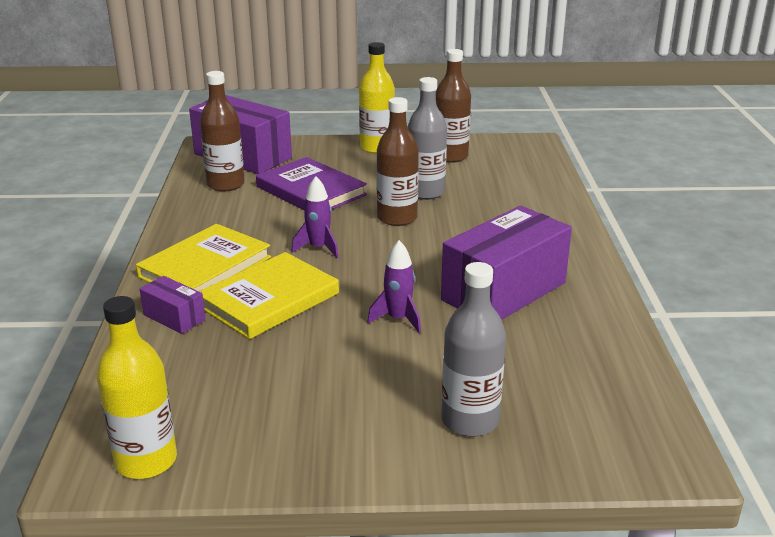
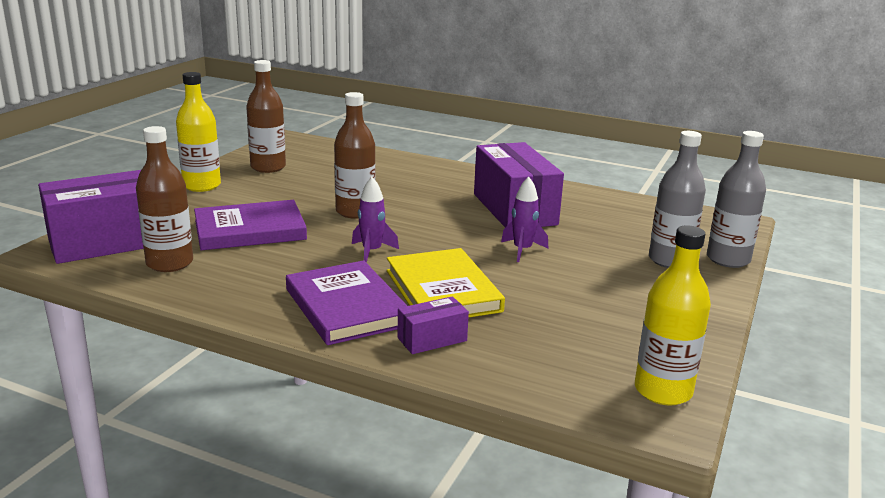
camera: 65 degrees left, 5 degrees down
yellow book [136,224,271,291] -> purple book [286,260,407,345]
grey bottle [408,77,447,200] -> grey bottle moved to [707,131,766,268]

